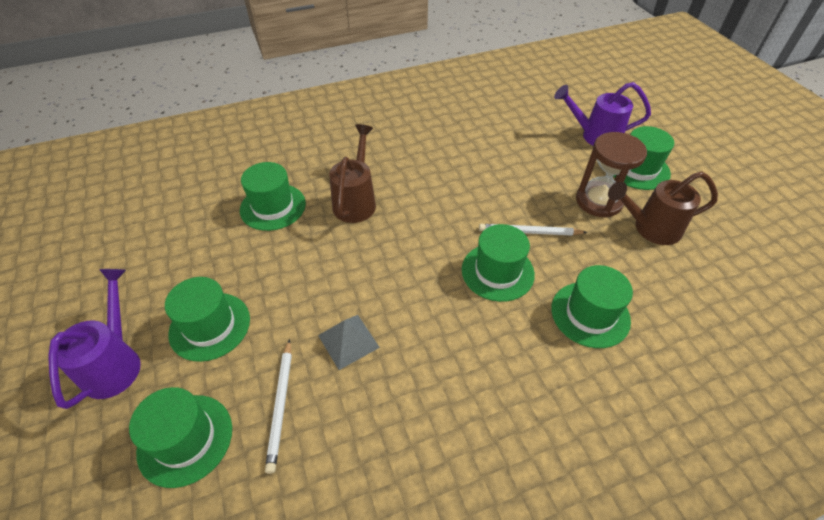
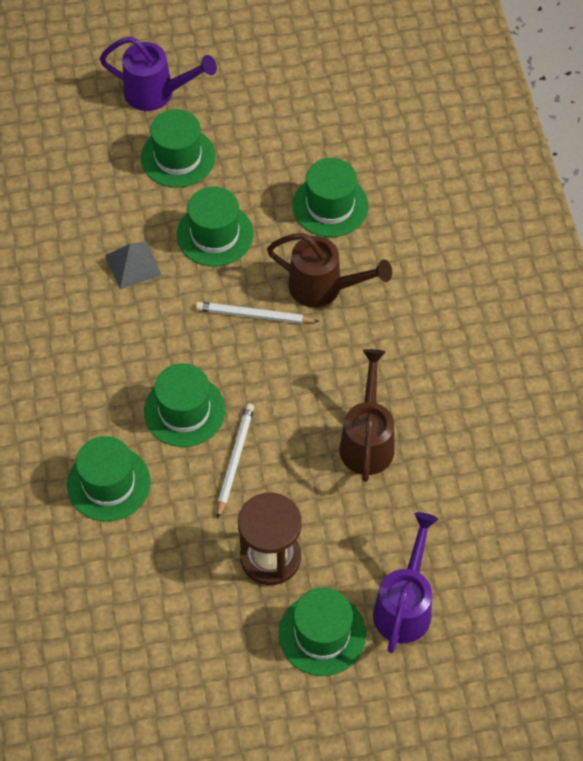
camera: 100 degrees right, 10 degrees up
green hat [129,387,232,488] -> green hat moved to [177,187,253,266]
white pencil [265,339,292,474] -> white pencil moved to [196,302,319,324]
brown watering can [608,172,718,245] -> brown watering can moved to [339,349,395,482]

